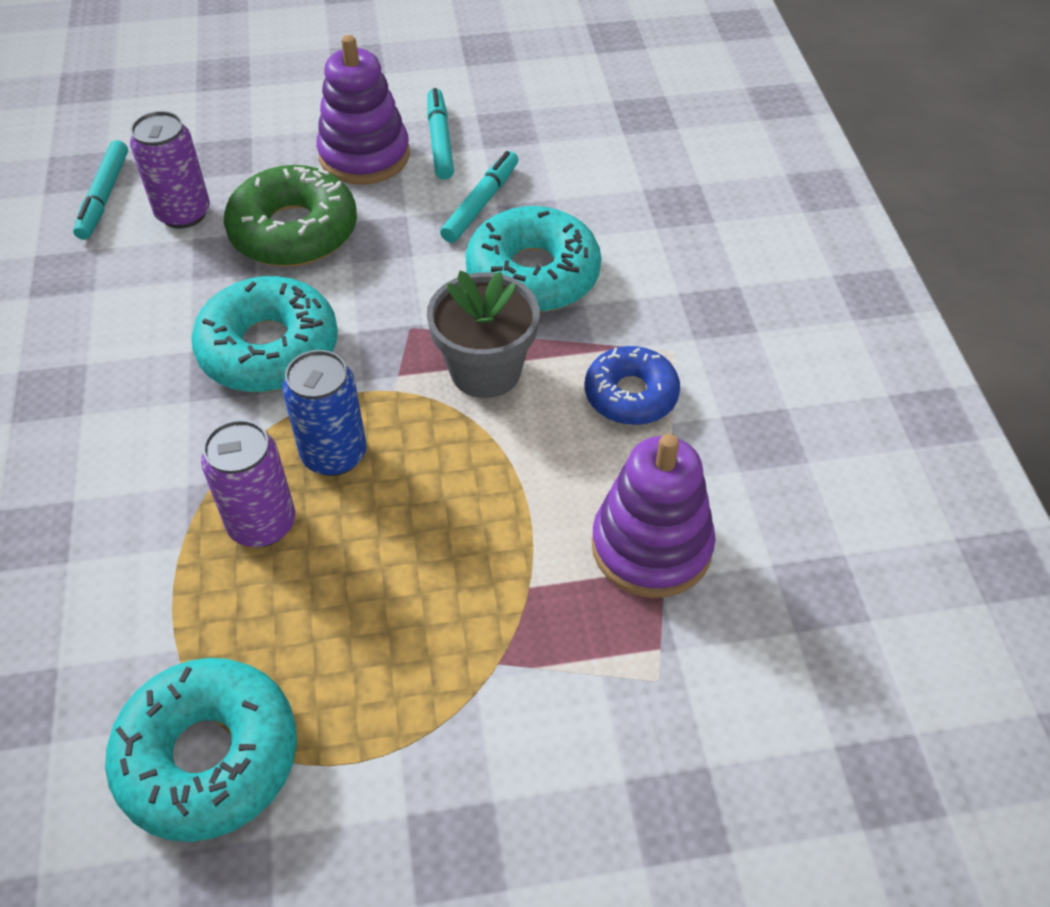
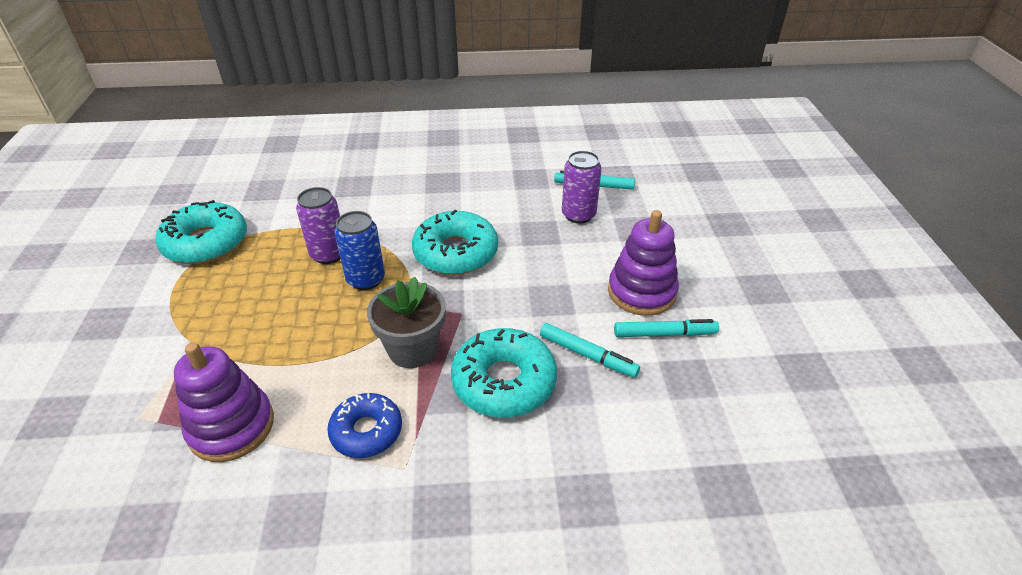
camera: 95 degrees right, 10 degrees down
green donut [224,165,357,267] -> none

